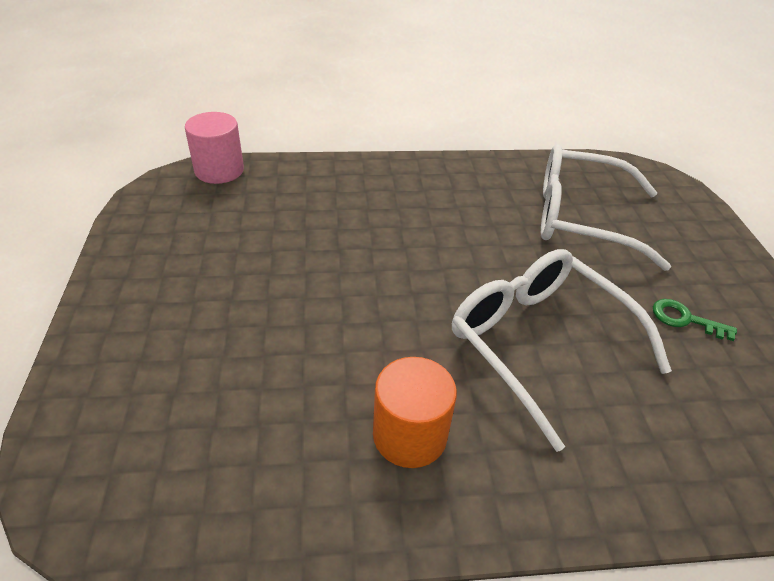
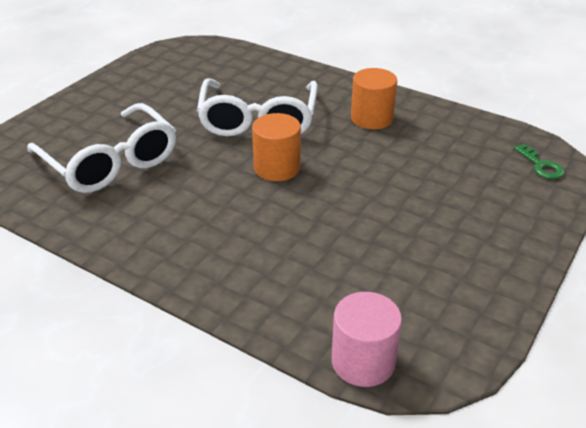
camera: 140 degrees left, 5 degrees down
green key [653,299,737,341] -> green key moved to [514,144,564,179]
none -> orange cylinder [252,113,301,181]

